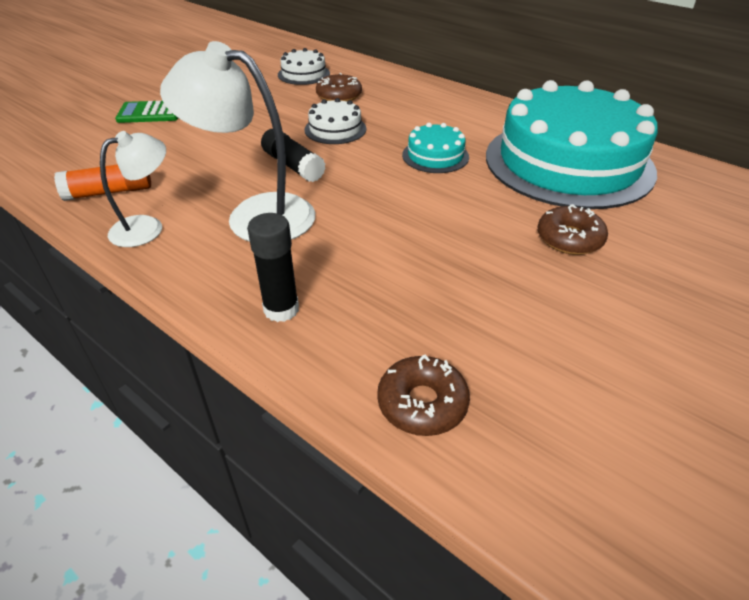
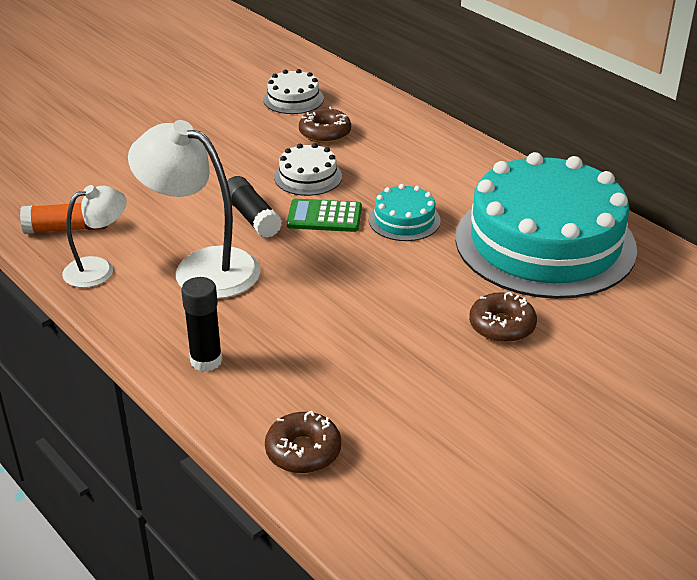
camera: 10 degrees right, 5 degrees down
green calculator [115,101,178,123] -> green calculator moved to [287,199,362,232]

